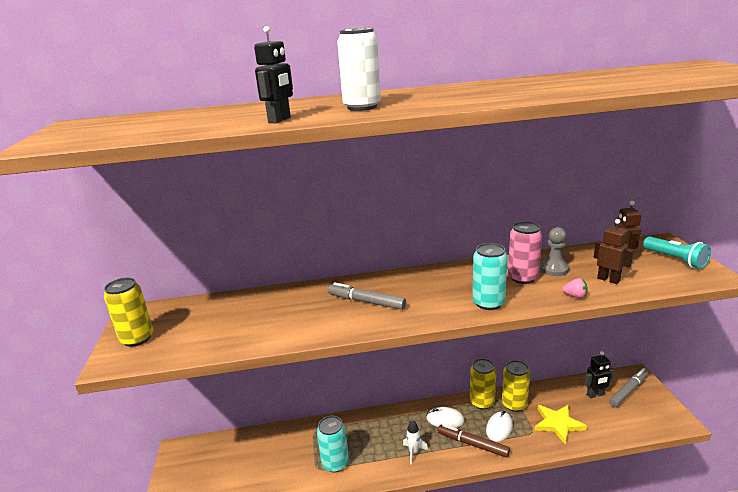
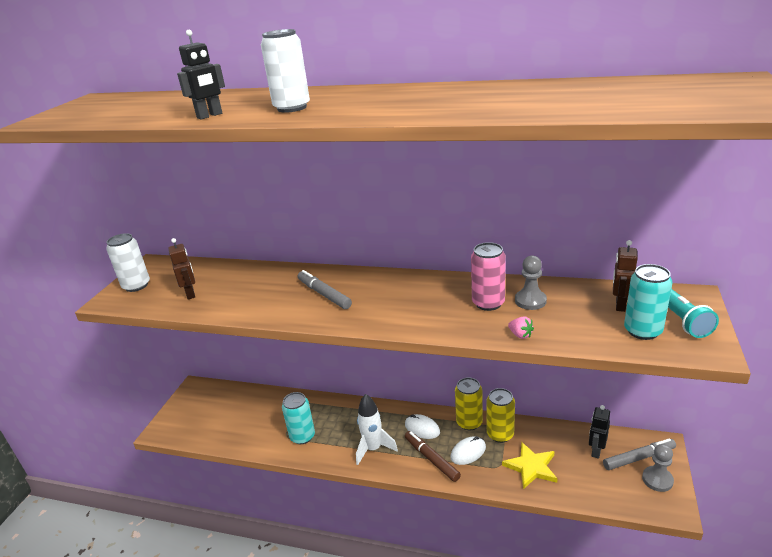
camera: 25 degrees right, 5 degrees up
yellow can [104,278,153,347] -> white can [106,233,150,292]
white rocket [403,420,428,464] -> white rocket [356,394,398,465], size x1.69
turquoise can [472,243,508,310] -> turquoise can moved to [624,264,672,340]
black robot [584,351,614,398] -> black robot turned 105 degrees clockwise [589,405,610,459]
brown robot [594,219,634,284] -> brown robot moved to [168,238,195,300]
none -> grey pawn [642,444,674,492]

